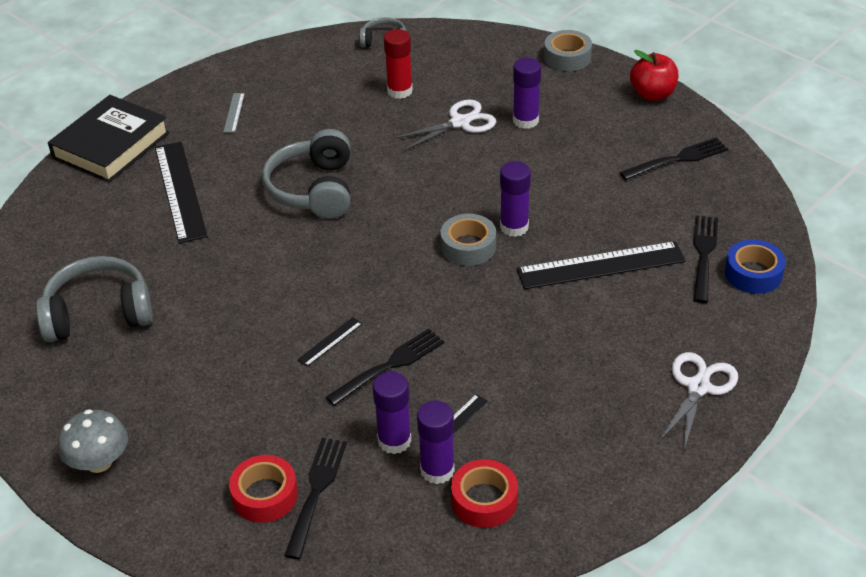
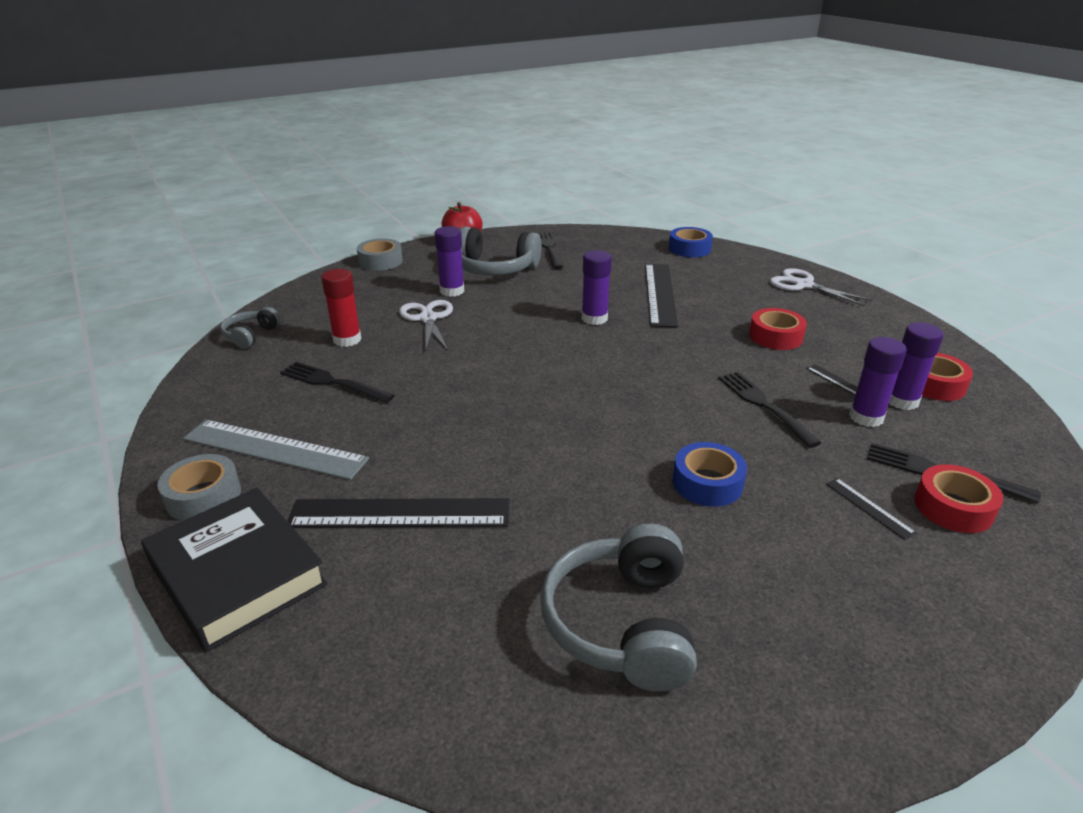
camera: 75 degrees left, 10 degrees down
grey mushroom [58,409,128,473] -> none
grey ruler [224,93,245,133] -> grey ruler [183,420,369,480], size x2.25
grey headphones [262,129,350,219] -> grey headphones moved to [460,226,542,276]
black ruler [297,317,362,367] -> black ruler moved to [826,478,917,540]
grey tape [441,214,496,266] -> grey tape moved to [157,454,241,520]
black fork [693,215,718,303] -> black fork moved to [280,362,395,403]
none -> blue tape [672,442,747,507]
none -> red tape [749,308,807,350]

